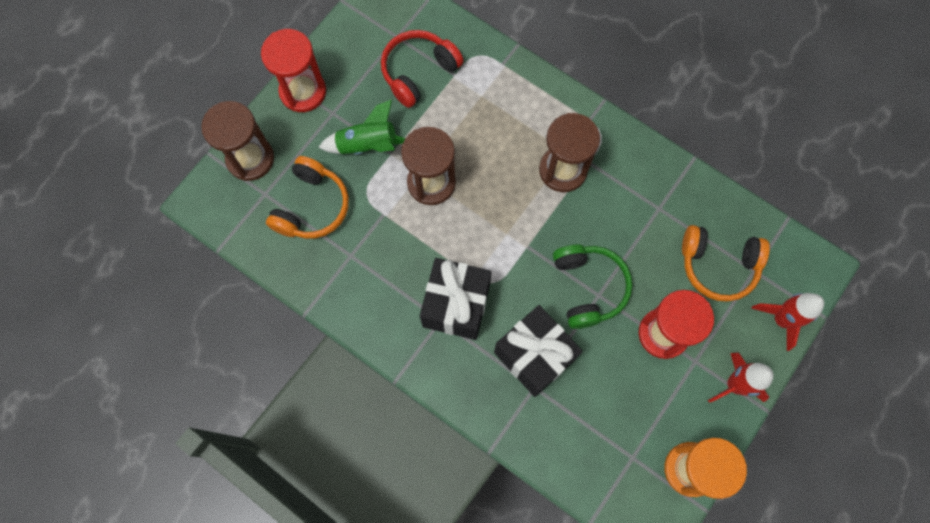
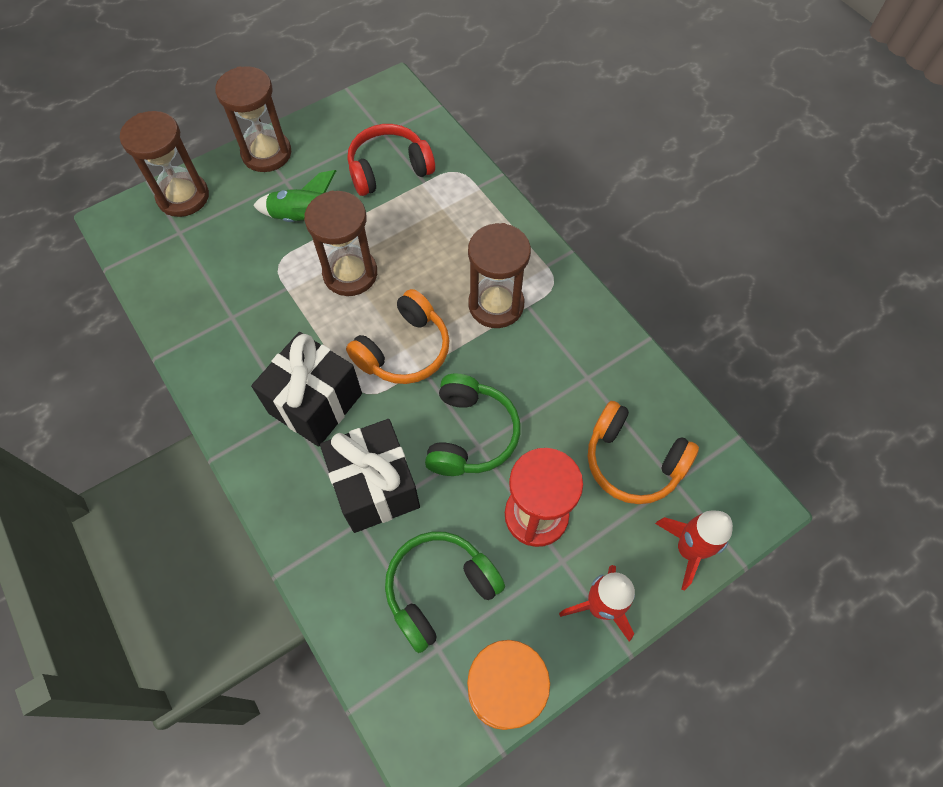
camera: 20 degrees right, 10 degrees down
red hourglass [261,29,326,112] -> brown hourglass [215,66,291,172]
orange headphones [266,156,349,239] -> orange headphones moved to [346,289,450,384]
none -> green headphones [385,531,505,653]

